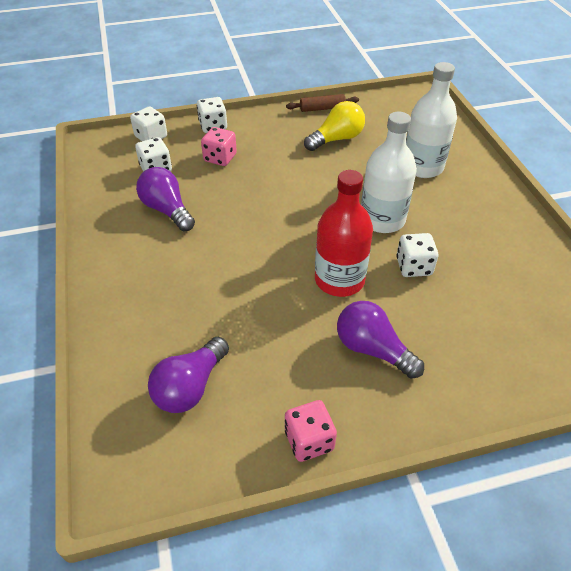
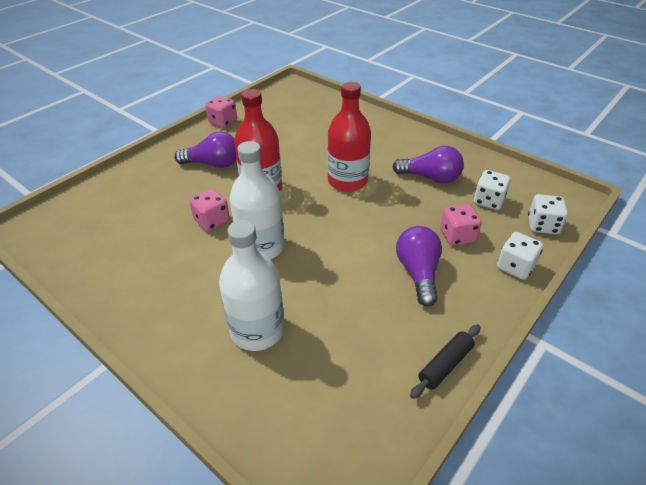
camera: 145 degrees right, 5 degrees down
purple light bulb [148,337,229,413] -> purple light bulb moved to [396,226,442,307]
brown rolling pin [286,94,359,112] -> black rolling pin [410,324,481,399]
yellow light bulb [304,101,365,151] -> none
white dice [396,233,438,277] -> pink dice [189,189,230,231]
none -> red bottle [328,82,371,192]

